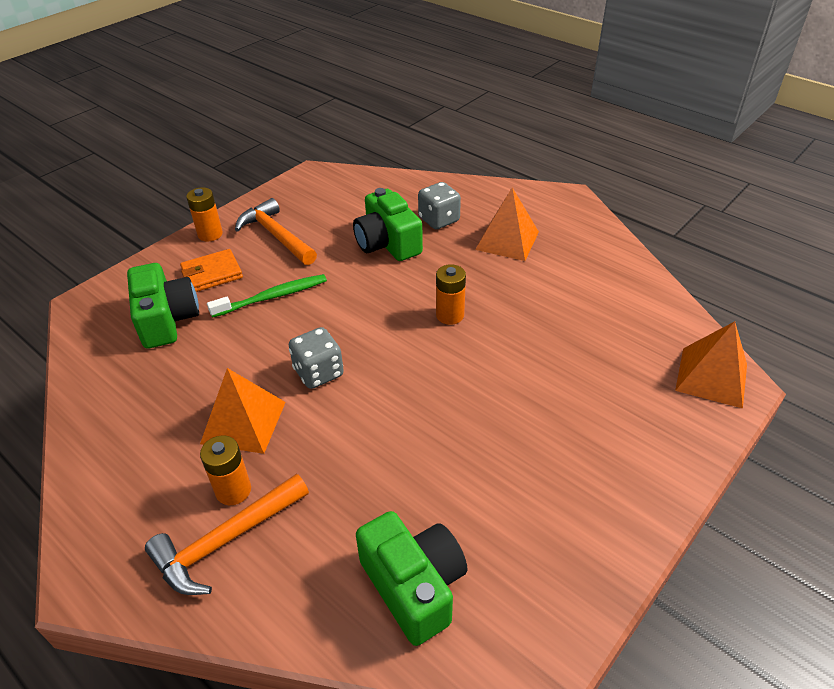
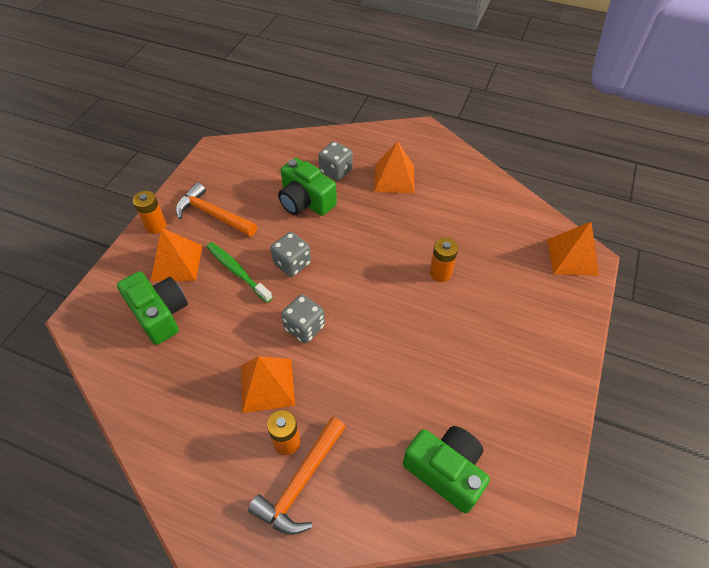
camera: 20 degrees left, 10 degrees up
orange wallet [180,249,243,292] -> orange pyramid [151,228,202,281]
green toothbrush [207,274,327,318] -> green toothbrush turned 90 degrees counterclockwise [206,242,273,303]
orange battery [436,264,466,325] -> orange battery moved to [430,238,458,282]
none -> grey dice [270,232,311,277]

